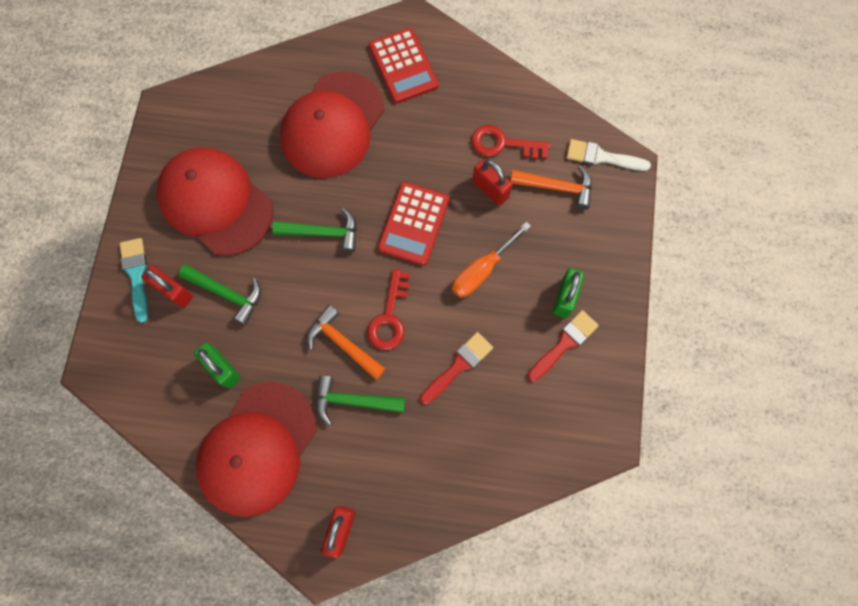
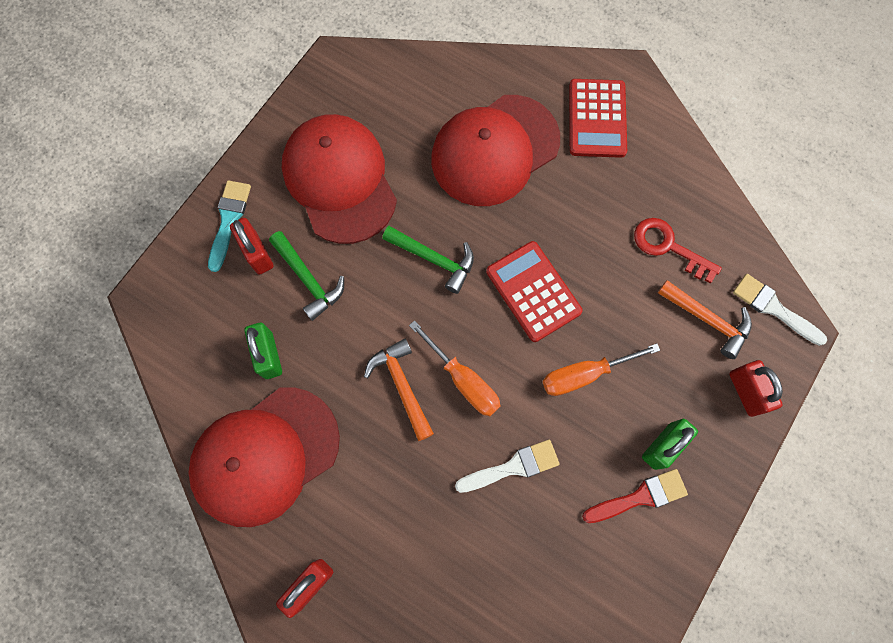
camera: 25 degrees right, 0 degrees up
green hammer [316,376,405,426] -> none
red key [367,269,410,350] -> orange screwdriver [409,320,500,416]
red calculator [378,182,449,266] -> red calculator turned 105 degrees clockwise [486,241,583,342]
red brush [420,332,493,404] -> white brush [455,440,560,493]
red padlock [472,158,513,206] -> red padlock moved to [729,360,783,417]

